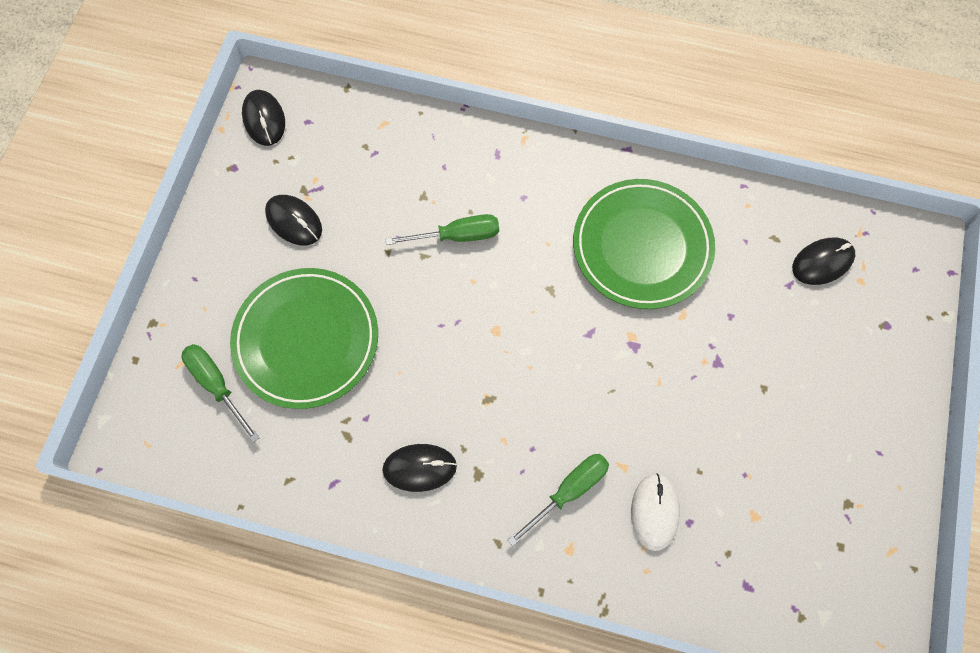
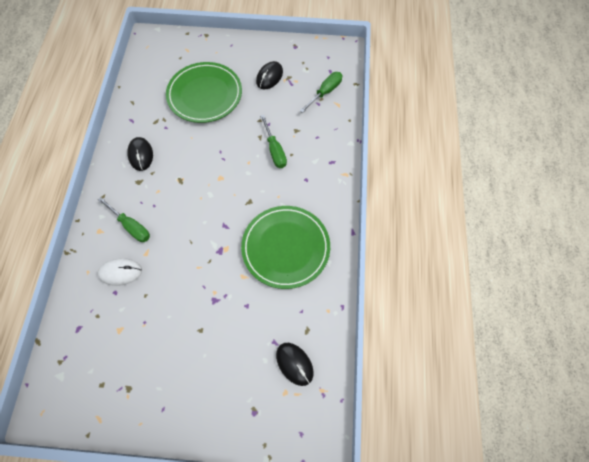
camera: 80 degrees right, 5 degrees down
green screwdriver [181,344,260,443] -> green screwdriver moved to [300,72,342,113]
black mouse [242,90,285,146] -> none

